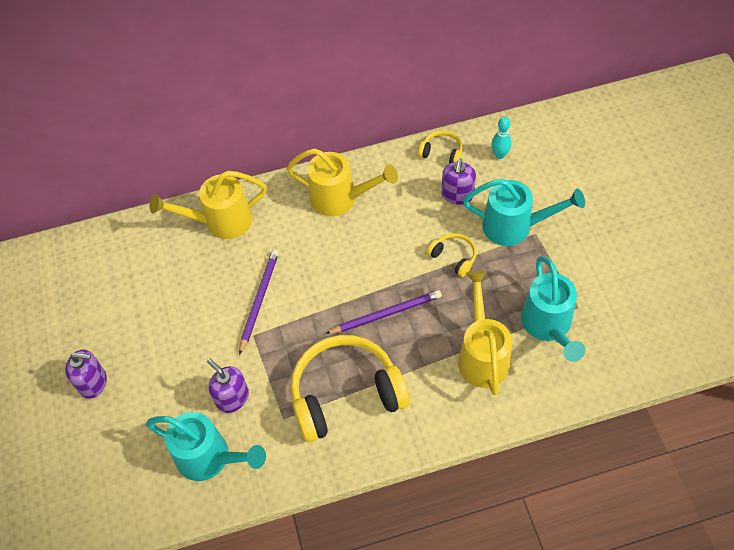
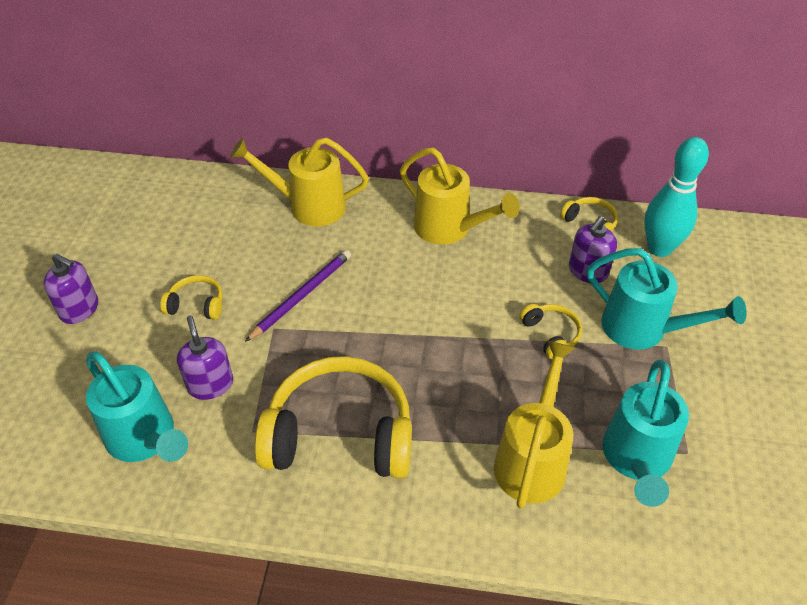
camera: 20 degrees right, 10 degrees down
purple pencil [325,290,442,334] -> none
turquoise bowling pin [491,116,512,159] -> turquoise bowling pin [645,137,709,257], size x1.89
none -> yellow headphones [160,275,223,320]

